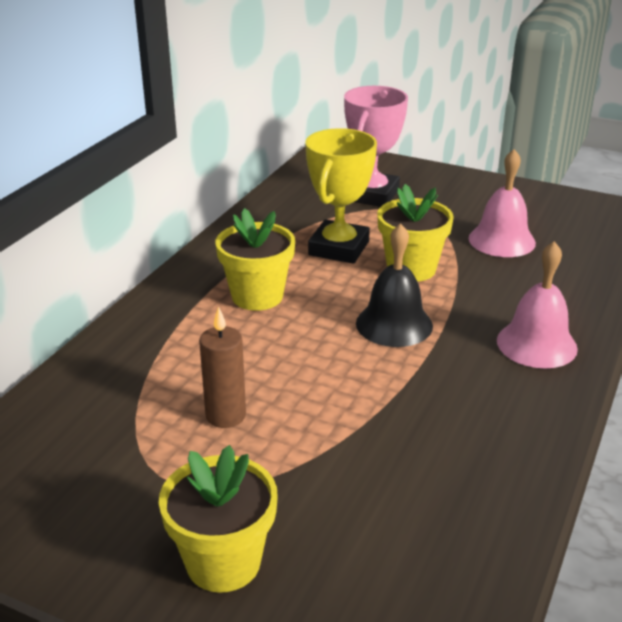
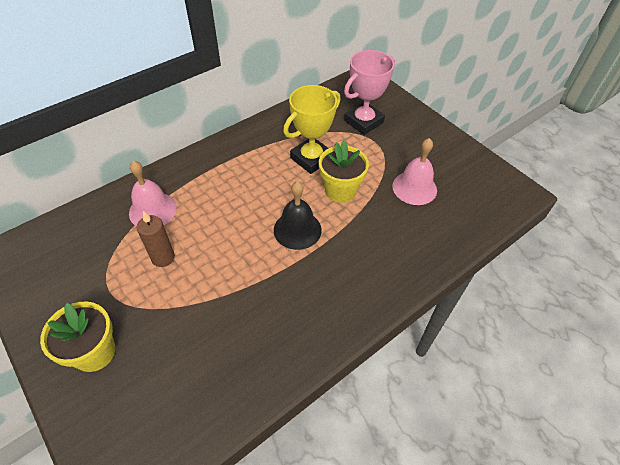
camera: 25 degrees right, 20 degrees up
yellow flower pot [215,208,295,311] -> none
pink bell [497,241,578,369] -> pink bell moved to [129,160,177,226]

